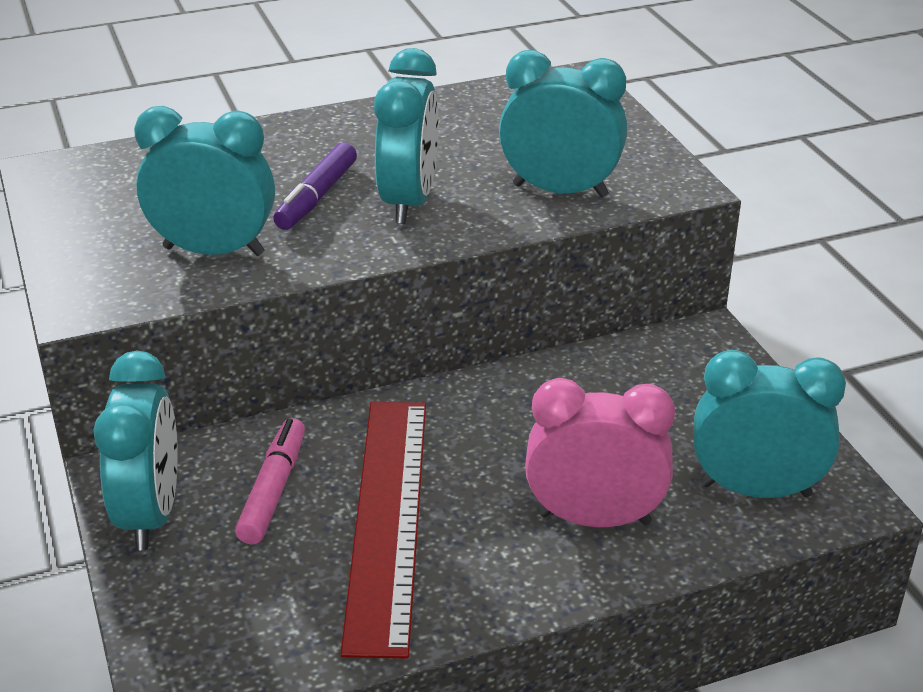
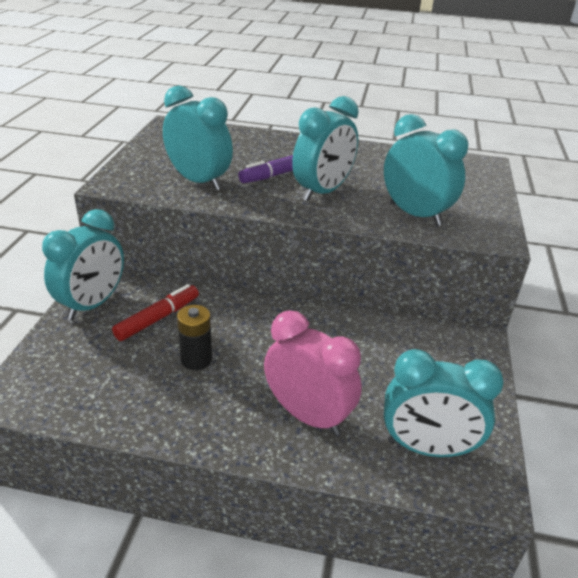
camera: 30 degrees right, 0 degrees up
pink marker [235,418,305,544] -> red marker [112,284,199,341]
red ruler [340,402,426,658] -> black battery [177,305,212,370]
turquoise clock [693,350,846,498] -> turquoise clock turned 150 degrees clockwise [384,349,504,457]

